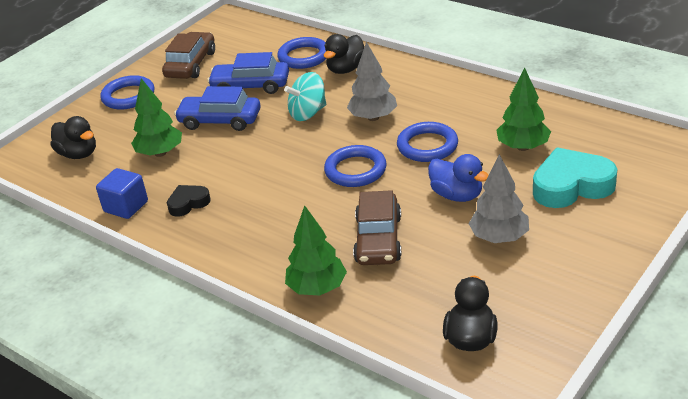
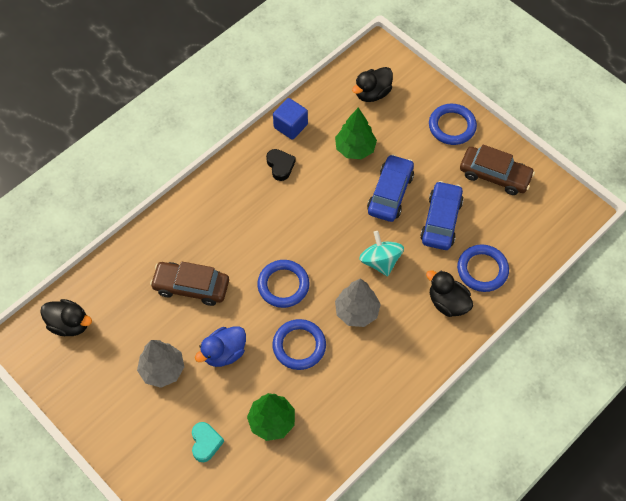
camera: 95 degrees right, 25 degrees up
green tree [285,205,347,296] -> none
turquoise heart [533,147,617,208] -> turquoise heart [192,422,224,462], size x0.54

